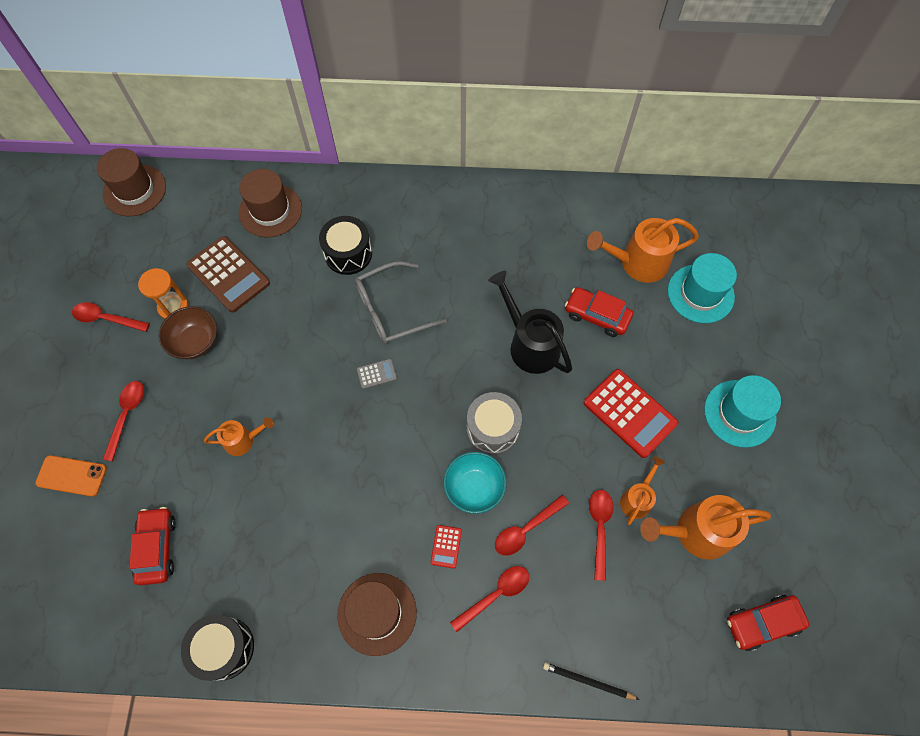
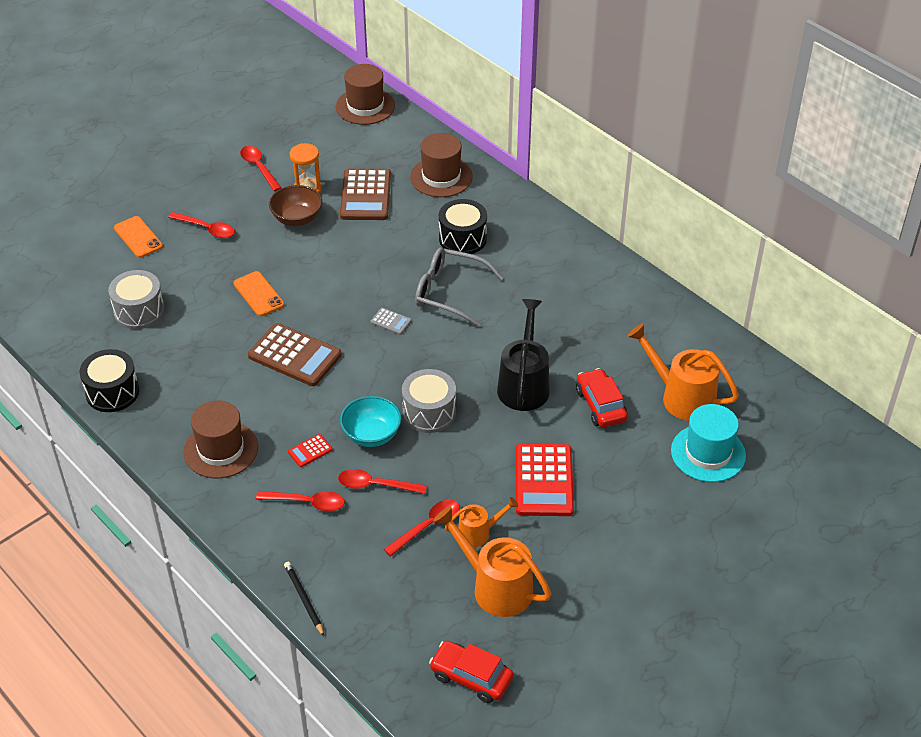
camera: 45 degrees right, 20 degrees down
red spoon [103,381,144,462] -> red spoon turned 60 degrees clockwise [168,212,235,239]
red car [130,507,176,585] -> grey drum [108,270,165,329]
orange watering can [204,417,274,456] -> orange phone [233,271,284,316]
turquoise hat [704,375,781,448] -> none
none -> brown calculator [248,323,342,386]

